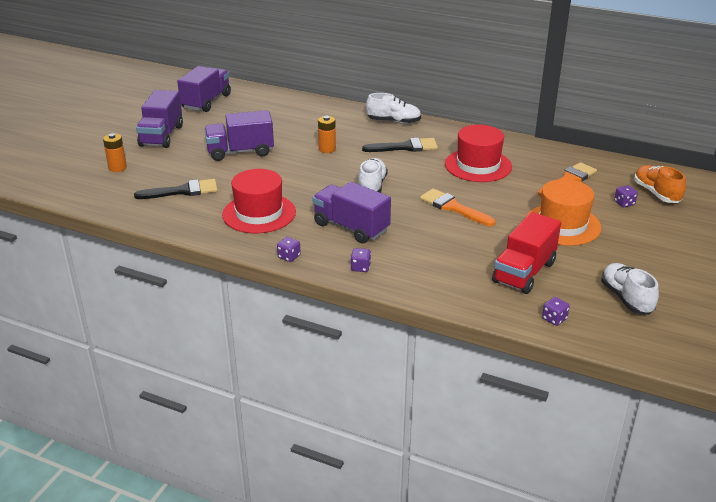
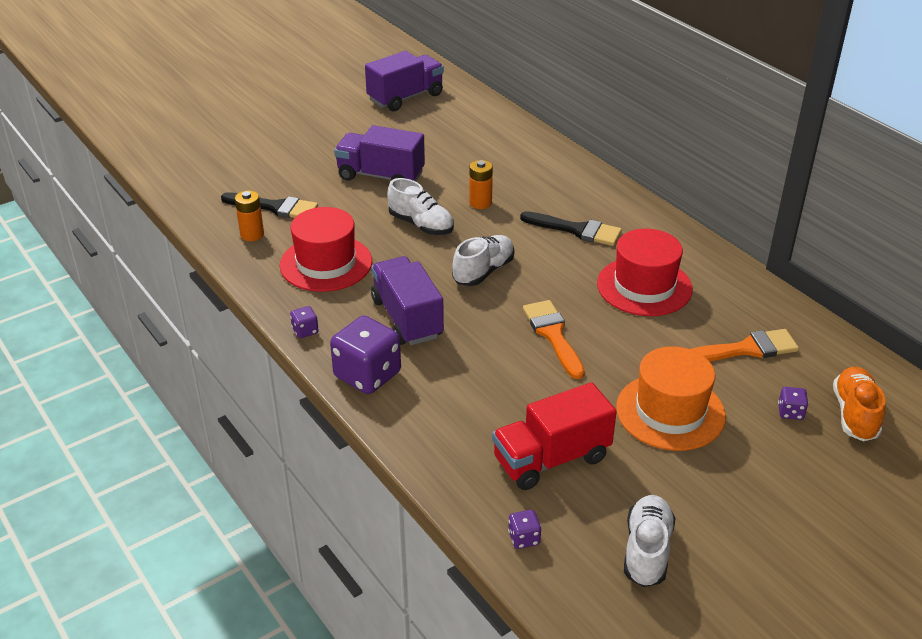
camera: 30 degrees right, 5 degrees up
orange battery [103,133,127,172] -> orange battery moved to [235,190,264,241]
purple truck [136,90,183,148] -> none
purple dice [351,248,371,272] -> purple dice [330,316,401,394], size x2.24
white shoe [366,93,421,124] -> white shoe moved to [387,178,454,235]

